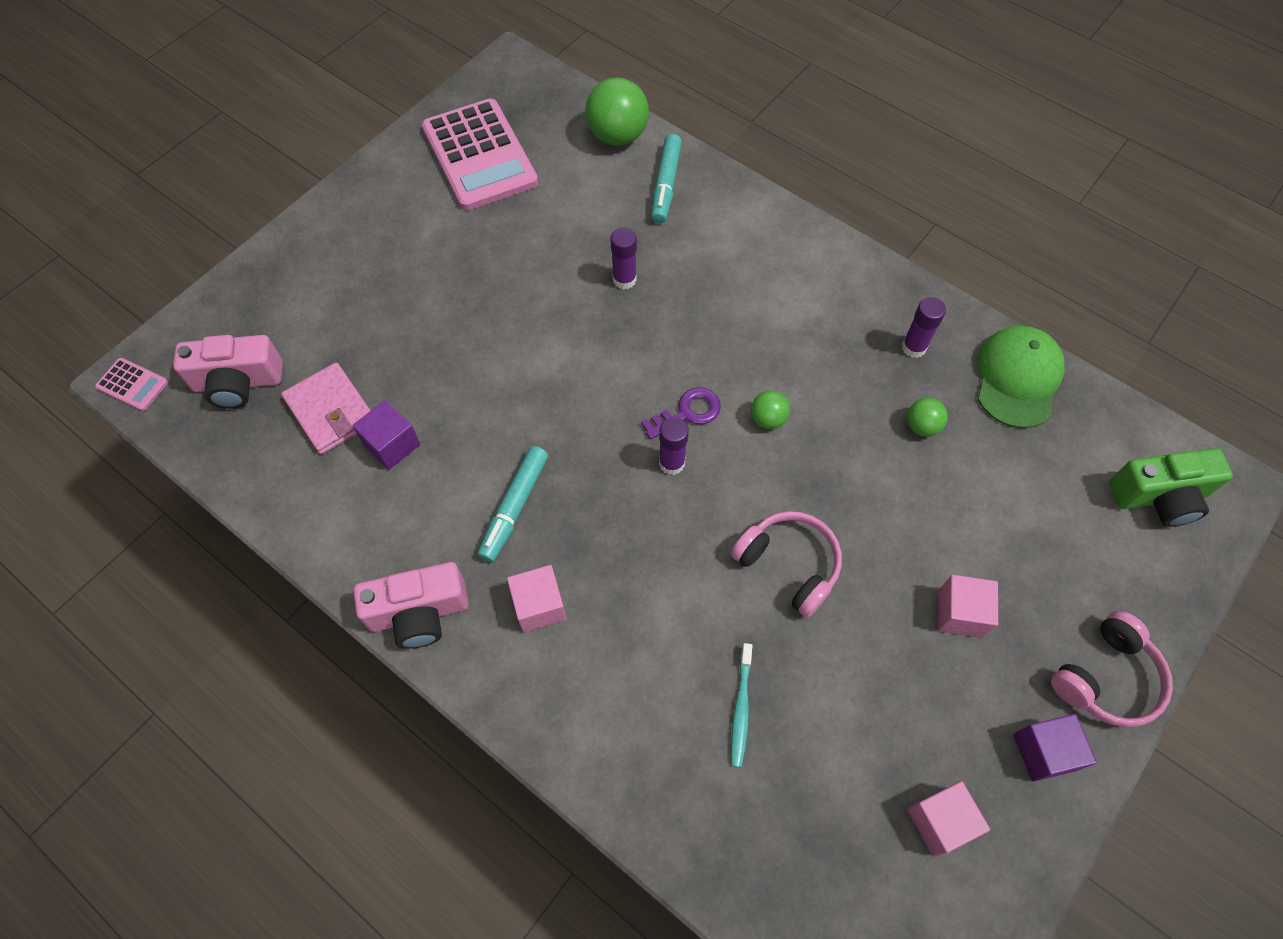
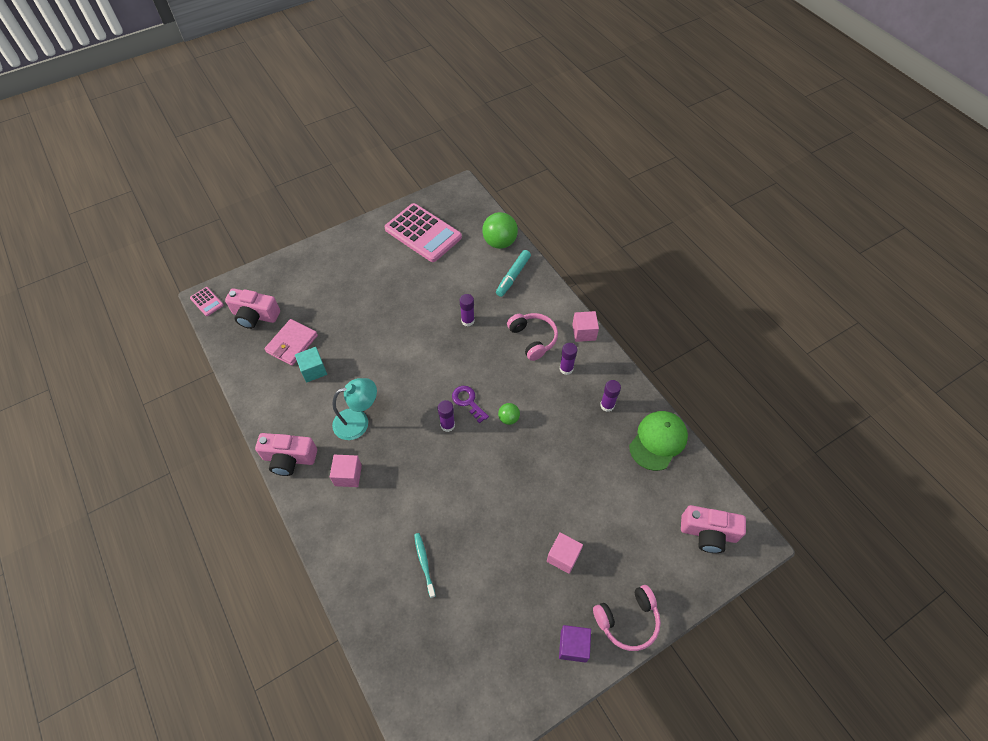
camera: 20 degrees right, 5 degrees down
pink wallet [281,362,371,455] -> pink wallet turned 45 degrees clockwise [264,319,318,366]
purple cube [352,400,420,470] -> turquoise cube [295,347,327,383]
pink calculator [422,99,538,211] -> pink calculator turned 45 degrees counterclockwise [384,203,462,262]
turquoise marker [478,446,548,563] -> turquoise lamp [332,378,377,440]
purple key [641,387,721,439] -> purple key turned 120 degrees counterclockwise [452,386,489,423]
pink headphones [731,511,842,618] -> pink headphones moved to [507,313,558,361]
turquoise toothbrush [731,643,753,767] -> turquoise toothbrush turned 135 degrees clockwise [414,533,436,598]
green ball [907,398,948,437] -> none
pink cube [907,781,990,856] -> pink cube moved to [572,311,599,342]
green camera [1109,448,1233,527] -> pink camera [681,505,746,553]
none -> purple glue stick [560,343,578,375]

